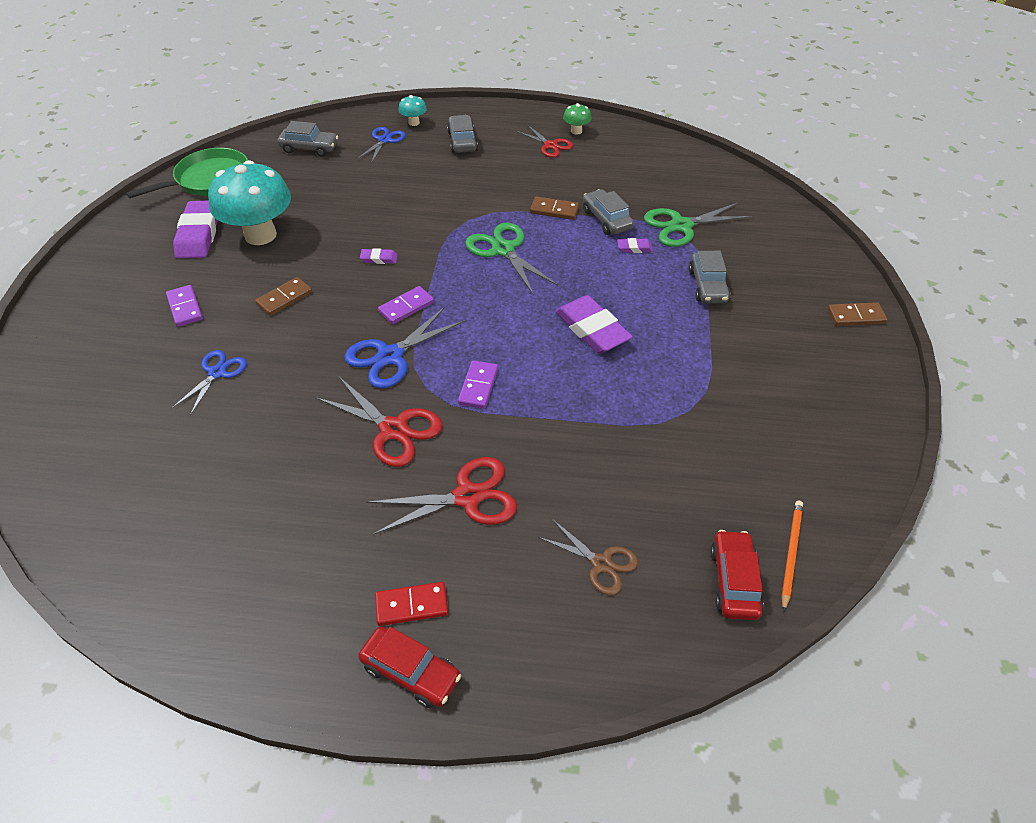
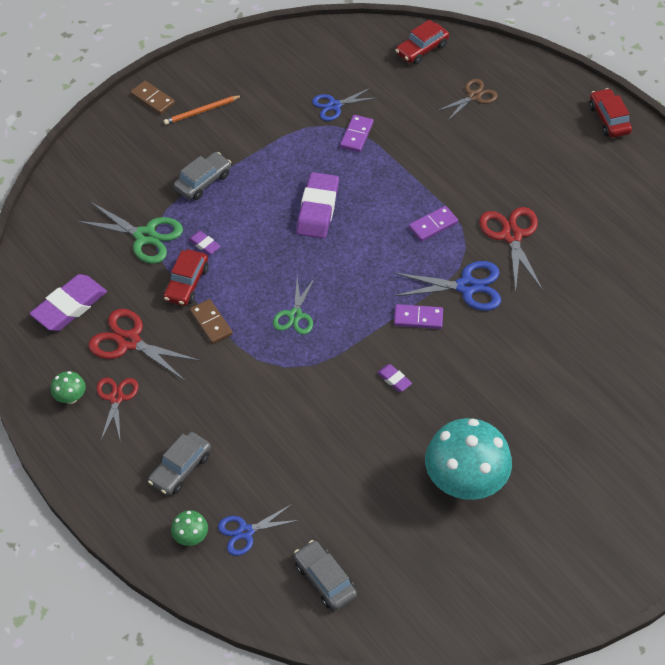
camera: 135 degrees left, 5 degrees up
green pan [126,148,248,198] -> none
purple domino [166,285,203,327] -> purple domino moved to [340,115,373,153]
blue scissors [172,350,247,416] -> blue scissors moved to [312,87,376,121]
purple eraser [173,201,218,258] -> purple eraser moved to [29,274,107,331]
brown domino [255,277,312,316] -> none
red scissors [366,457,517,535] -> red scissors moved to [88,309,201,381]
red domino [375,582,448,626] -> none
turquoise mushroom [399,95,427,126] -> green mushroom [171,510,208,546]
green scissors [465,223,558,294] -> green scissors [273,278,315,335], size x0.66
brown scissors [538,519,638,595] -> brown scissors turned 60 degrees clockwise [437,79,498,120]
grey car [583,189,634,235] -> red car [163,249,209,306]
orange pencil [781,500,803,612] -> orange pencil moved to [164,95,242,125]

